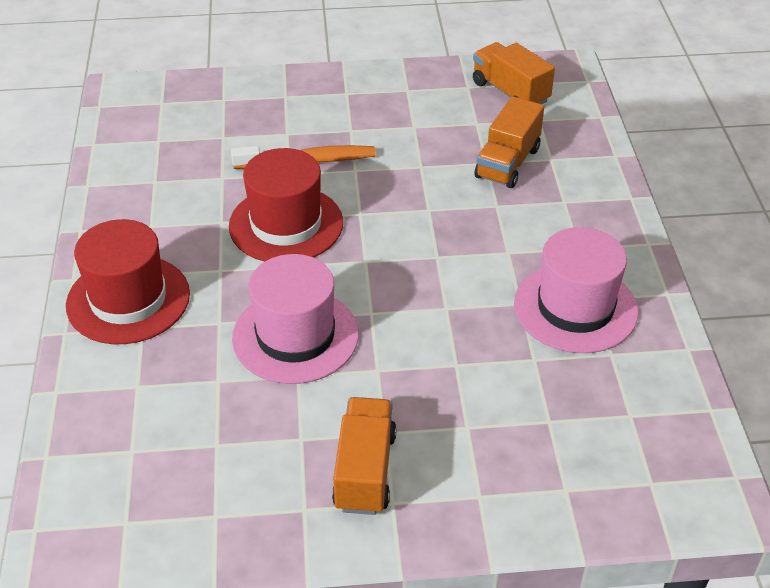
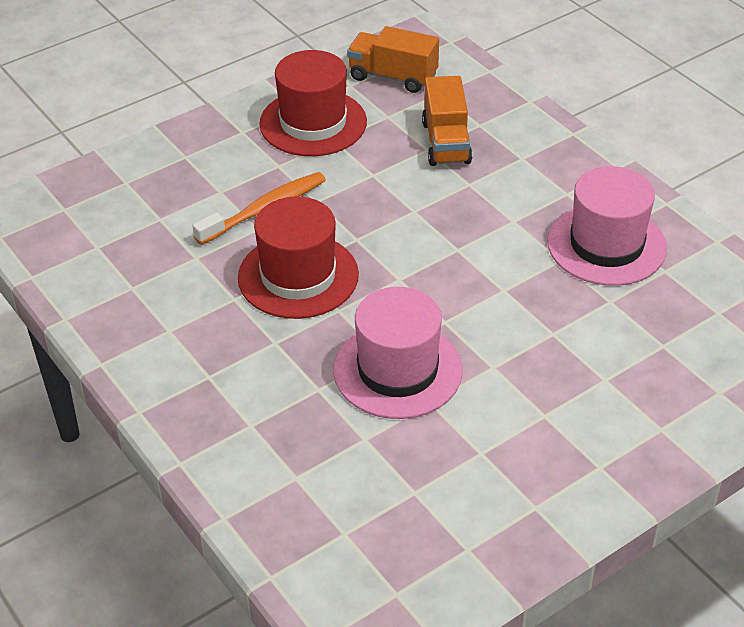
camera: 30 degrees left, 0 degrees up
red hat [66,219,190,344] -> red hat moved to [259,50,367,156]
orange truck [332,397,397,515] -> none

